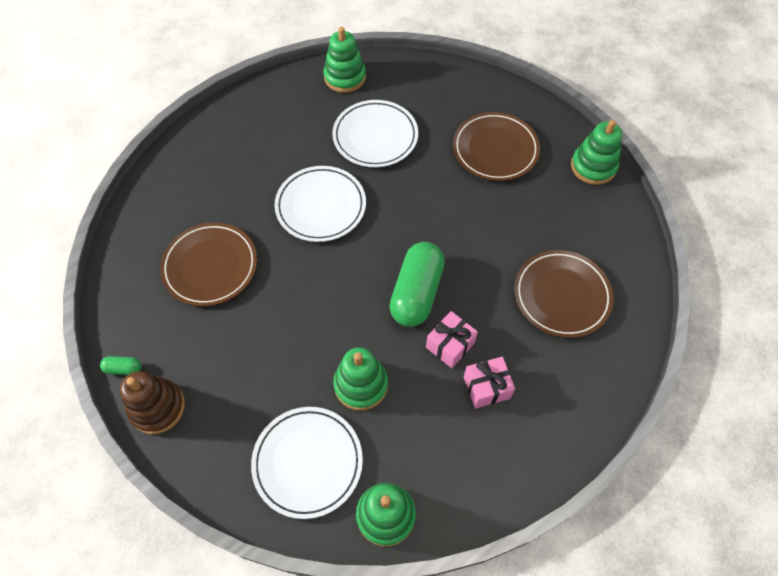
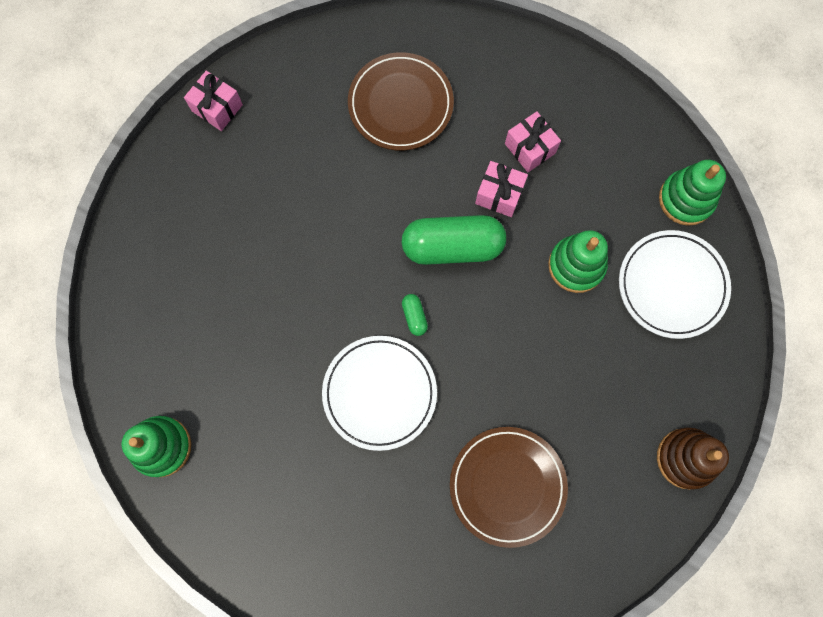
camera: 110 degrees left, 15 degrees up
green capsule [100,356,141,375] -> green capsule moved to [402,294,428,336]
white plate [332,100,418,167] -> none
brown plate [453,112,540,181] -> none
green stacking toy [571,120,622,185] -> pink gift [184,71,243,131]

